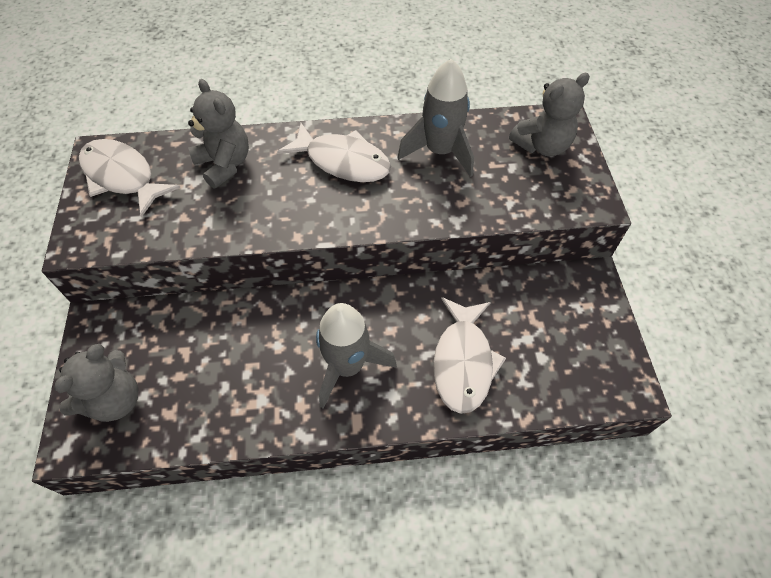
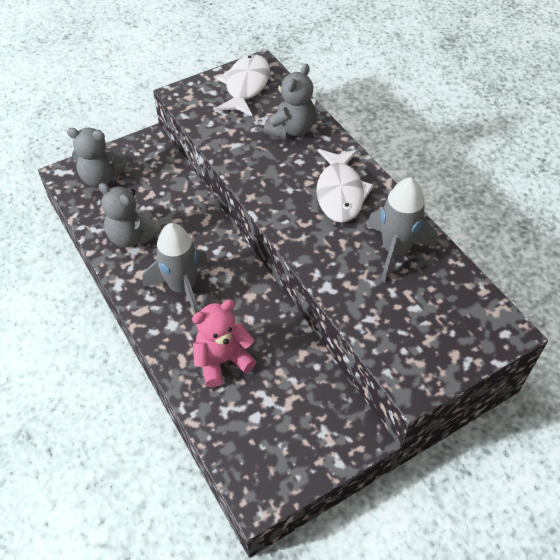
camera: 65 degrees right, 5 degrees down
white fish [433,297,506,414] -> pink teddy bear [192,299,257,387]
grey teddy bear [509,73,590,156] -> grey teddy bear moved to [98,183,162,247]

